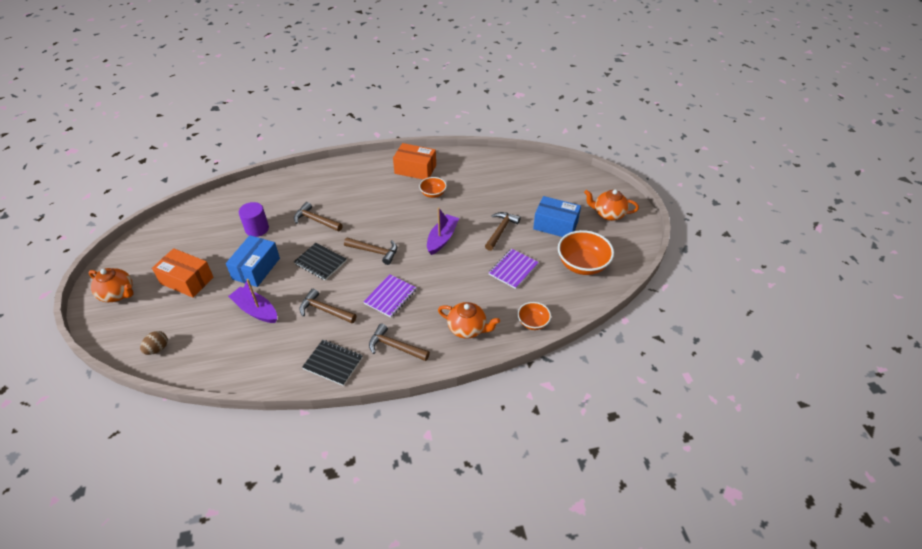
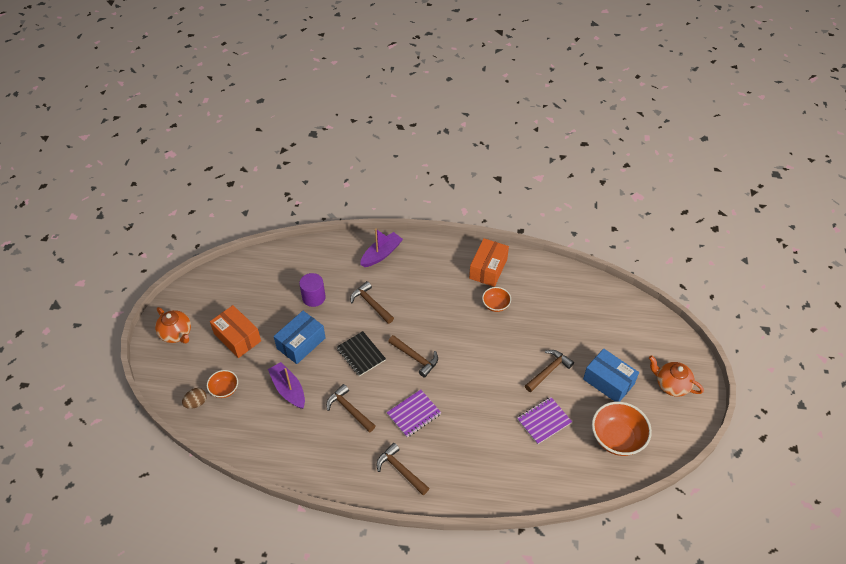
camera: 20 degrees right, 5 degrees up
black notebook [302,340,363,386] -> none
orange box [393,143,436,180] -> orange box turned 75 degrees clockwise [469,238,509,287]
purple boat [427,207,459,255] -> purple boat moved to [360,228,403,267]
orange teapot [438,302,500,339] -> none
orange bowl [518,302,551,330] -> orange bowl moved to [207,370,238,398]

